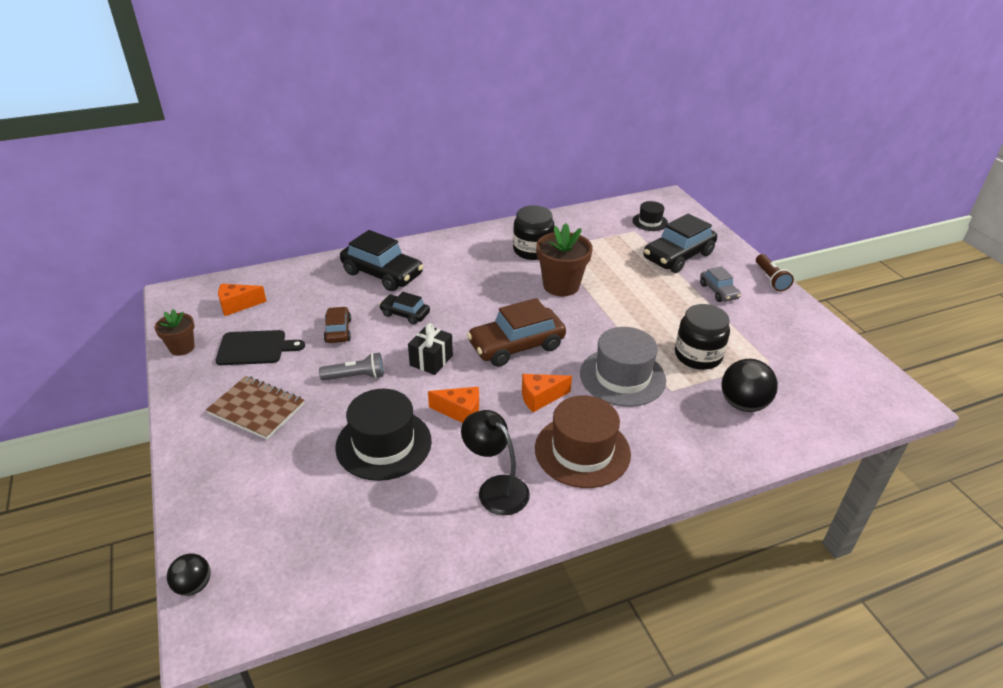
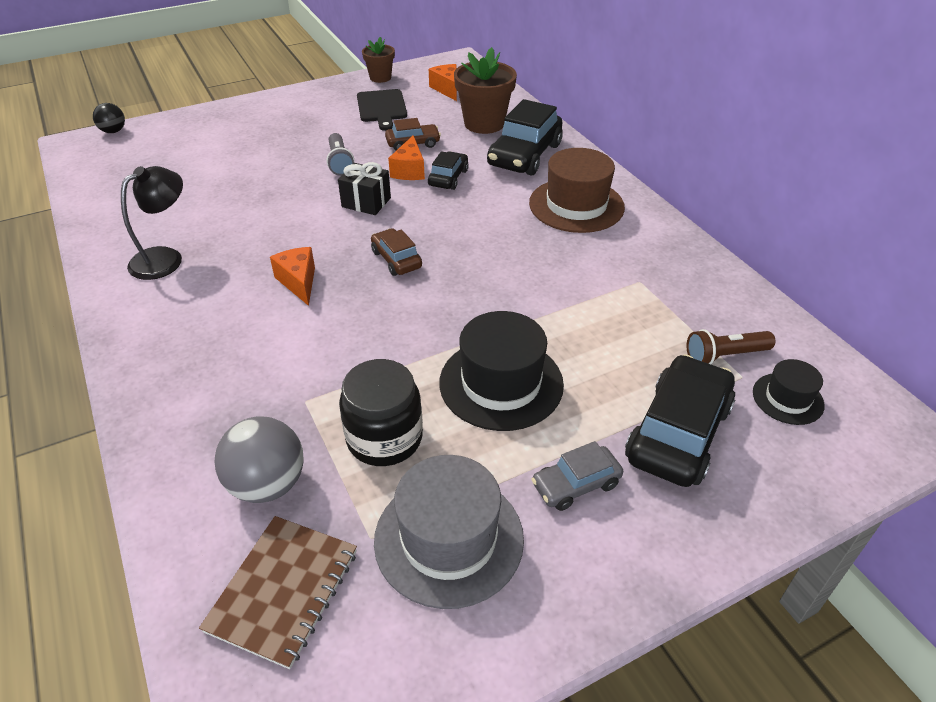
camera: 85 degrees right, 5 degrees up
brown notebook [206,376,304,440] -> brown notebook moved to [199,516,357,669]
black hat [335,389,432,481] -> black hat moved to [439,311,564,431]
orange cheese [428,387,479,423] -> orange cheese moved to [388,135,425,180]
brown car [467,298,566,367] -> brown car [371,228,422,276], size x0.55
black jar [513,205,554,260] -> none
brown hat [535,395,631,488] -> brown hat moved to [529,148,625,233]
brown flower pot [536,223,593,296] -> brown flower pot moved to [454,47,517,134]
grey hat [580,327,666,407] -> grey hat moved to [374,455,524,609]
black car [643,214,717,273] -> black car turned 75 degrees clockwise [625,354,735,487]
black ball [721,359,778,412] -> grey ball [215,416,304,503]
brown flashlight [756,254,794,291] -> brown flashlight moved to [687,329,776,364]

